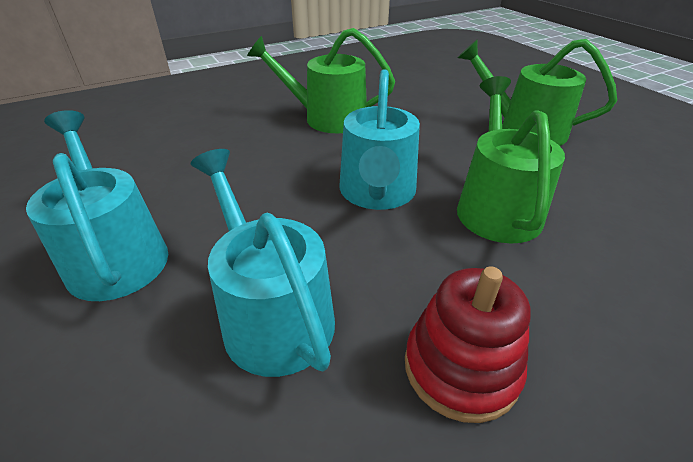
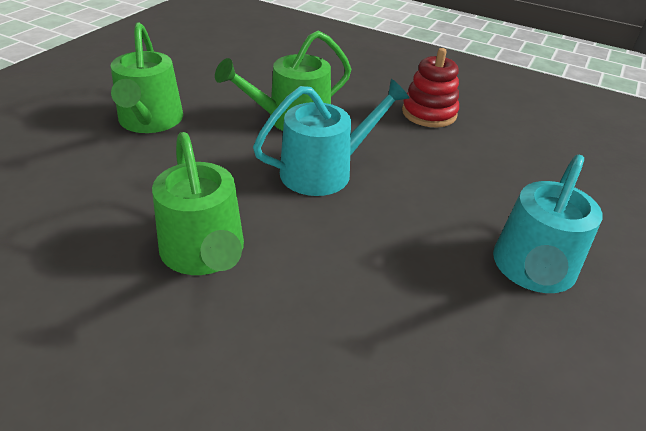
camera: 125 degrees left, 0 degrees up
turquoise watering can [191,149,335,377] -> none

